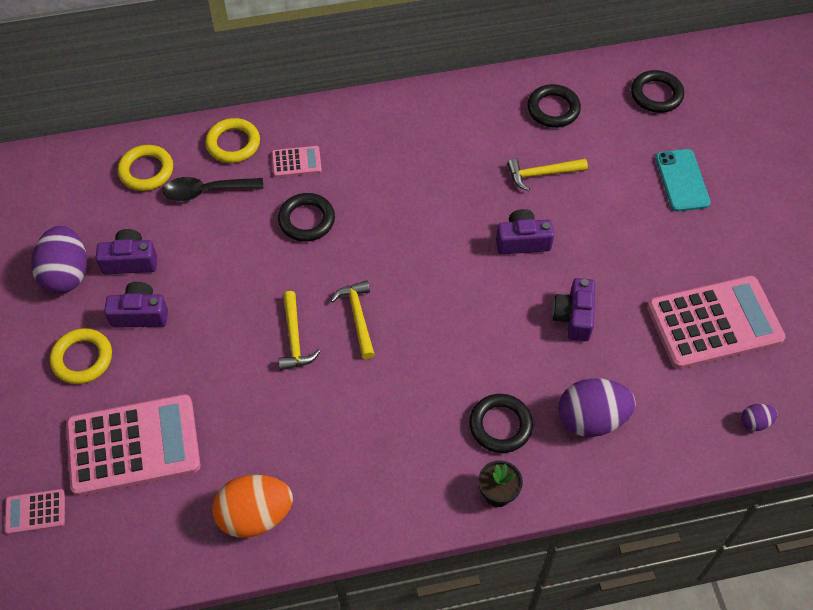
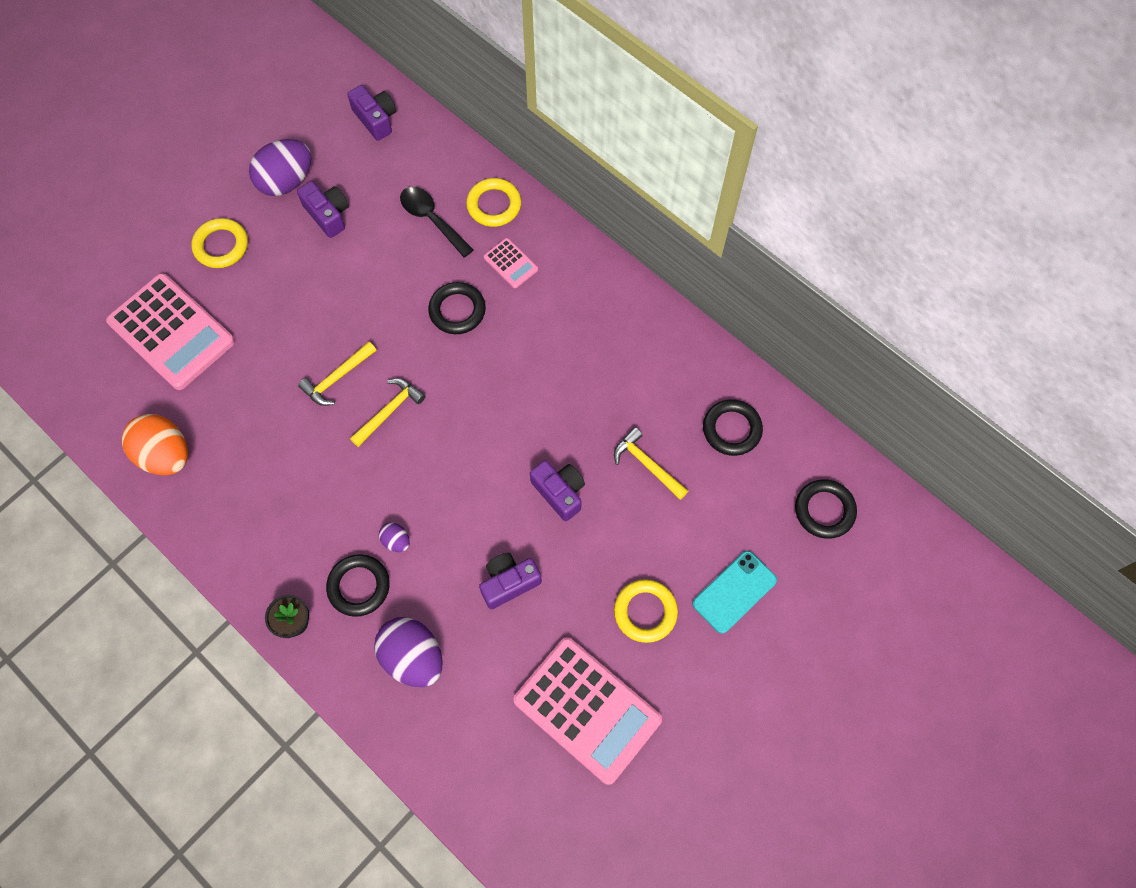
camera: 55 degrees right, 10 degrees up
pink calculator [5,489,65,535] -> none
purple camera [104,282,168,328] -> purple camera moved to [347,85,396,141]
yellow ring [118,145,173,191] -> yellow ring moved to [614,579,678,643]
purple egg [741,404,778,431] -> purple egg moved to [379,522,410,552]

